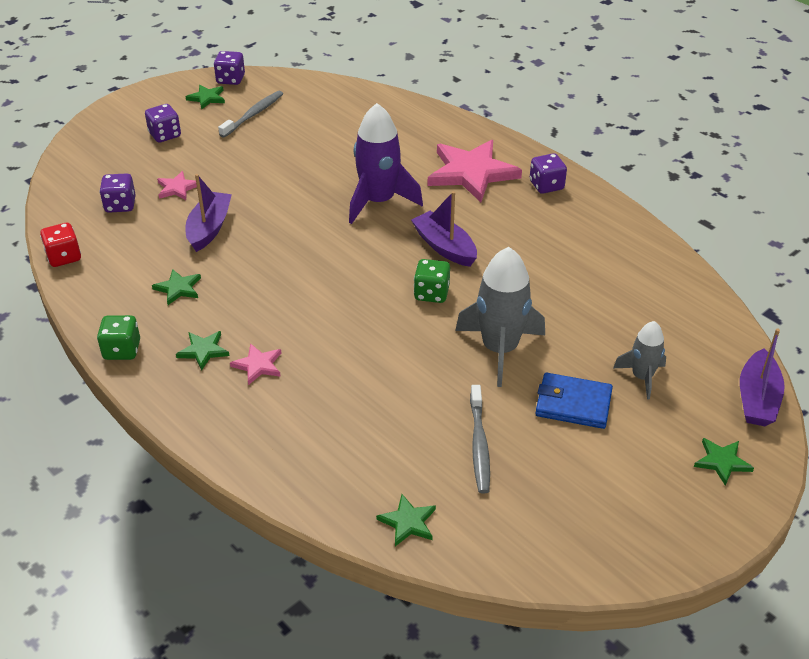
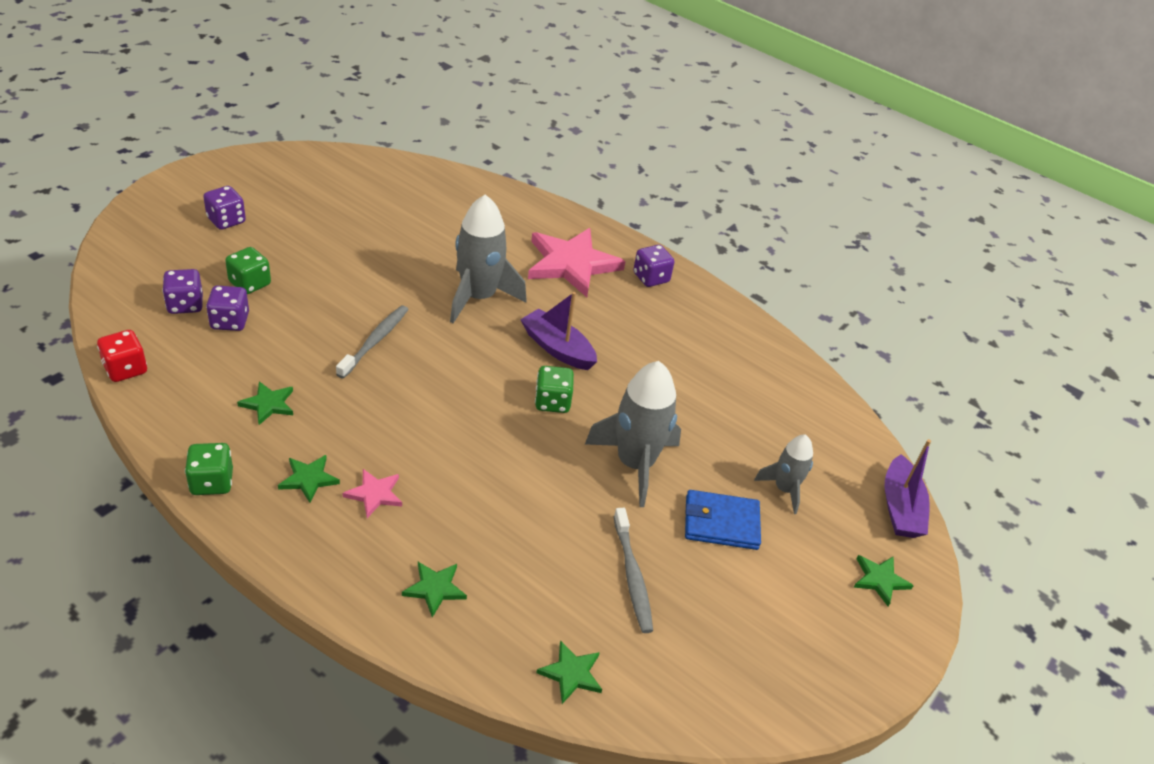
camera: 15 degrees left, 0 degrees up
pink star [157,171,197,200] -> green dice [225,247,271,294]
green star [185,85,225,109] -> green star moved to [402,562,467,617]
purple boat [185,174,232,252] -> none
purple dice [214,51,245,85] -> purple dice moved to [206,286,249,331]
grey toothbrush [218,91,283,138] -> grey toothbrush moved to [336,305,409,378]
purple rocket [349,103,423,224] -> grey rocket [450,194,527,323]

